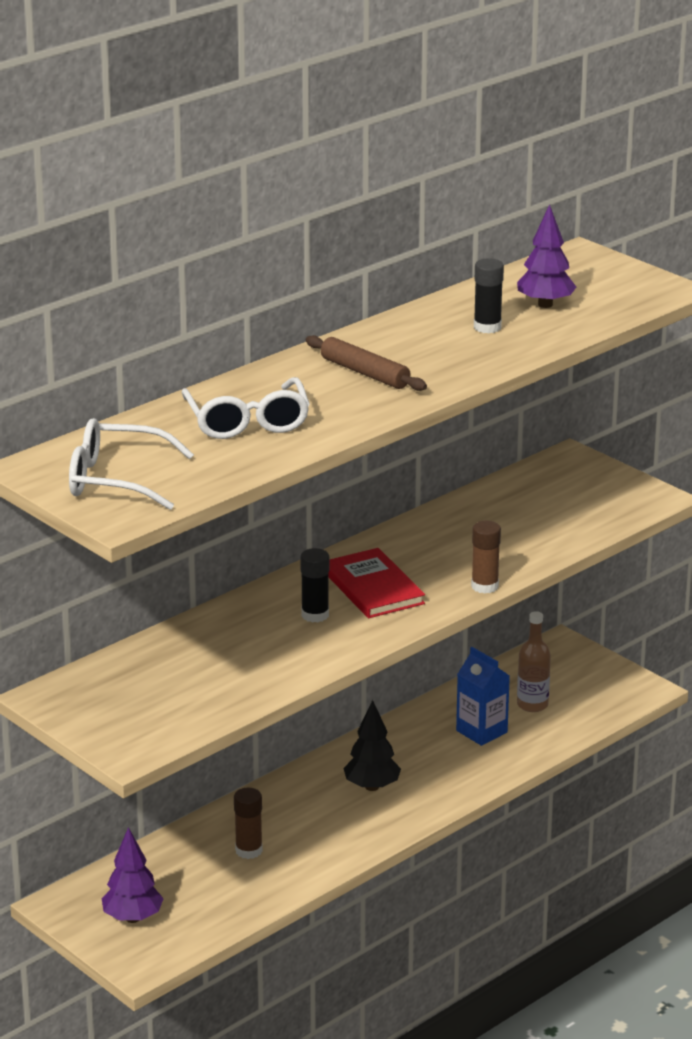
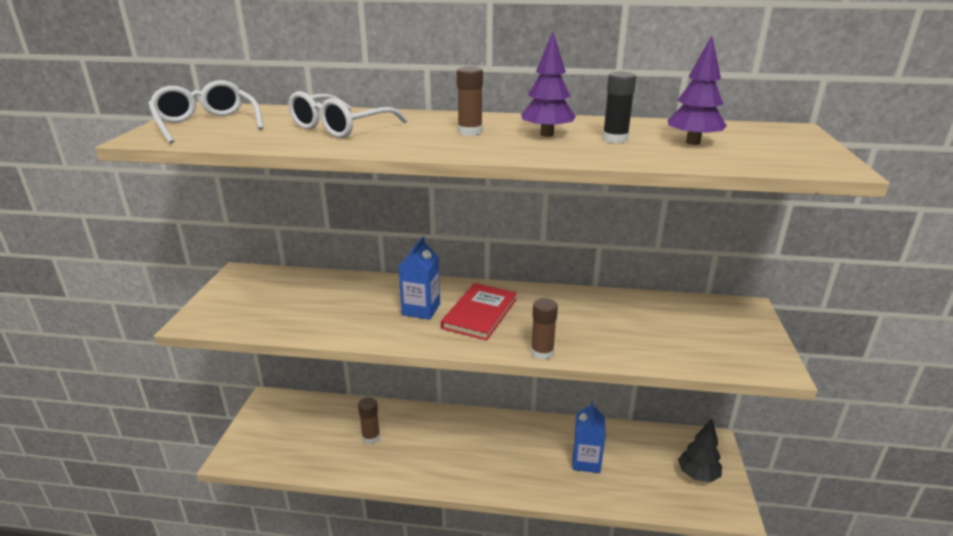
camera: 50 degrees right, 0 degrees up
purple tree [102,827,164,923] -> purple tree moved to [521,32,576,137]
black glue stick [300,548,329,622] -> blue carton [398,237,440,320]
brown rolling pin [306,335,427,391] -> brown glue stick [457,67,483,136]
black tree [344,700,401,791] -> black tree moved to [678,419,722,482]
brown bottle [517,611,551,712] -> none

